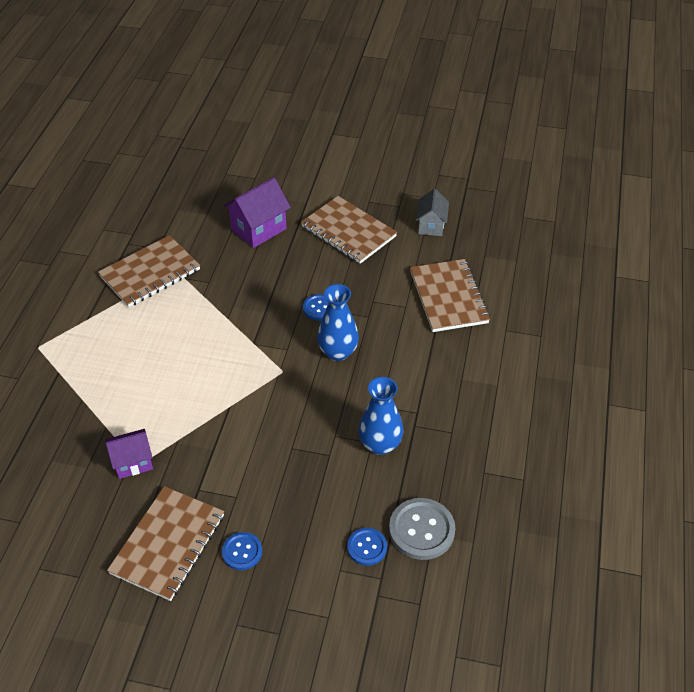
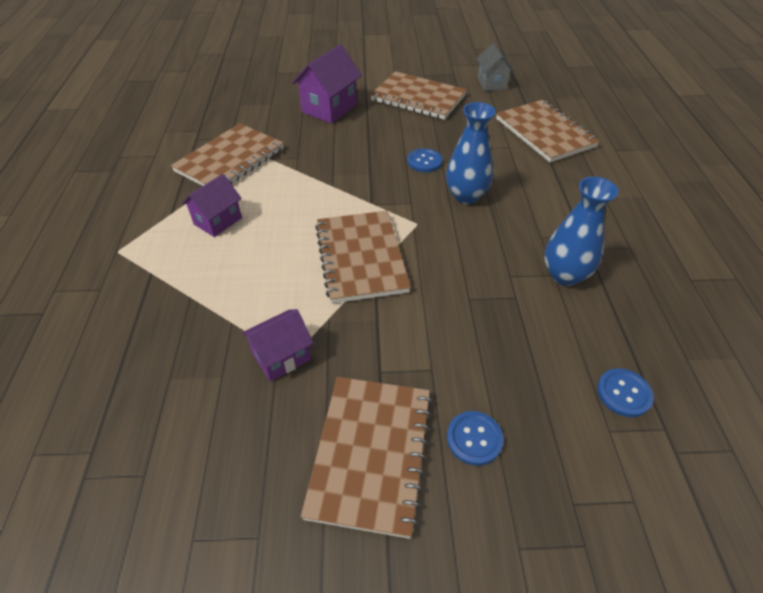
camera: 15 degrees left, 0 degrees up
grey button [389,498,456,560] -> none
none -> purple house [182,174,242,237]
none -> brown notebook [315,211,411,303]

